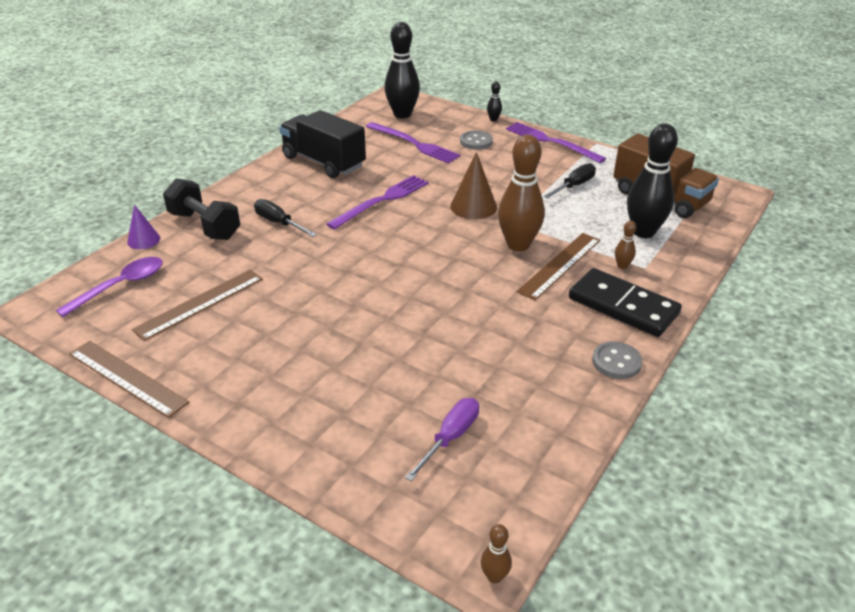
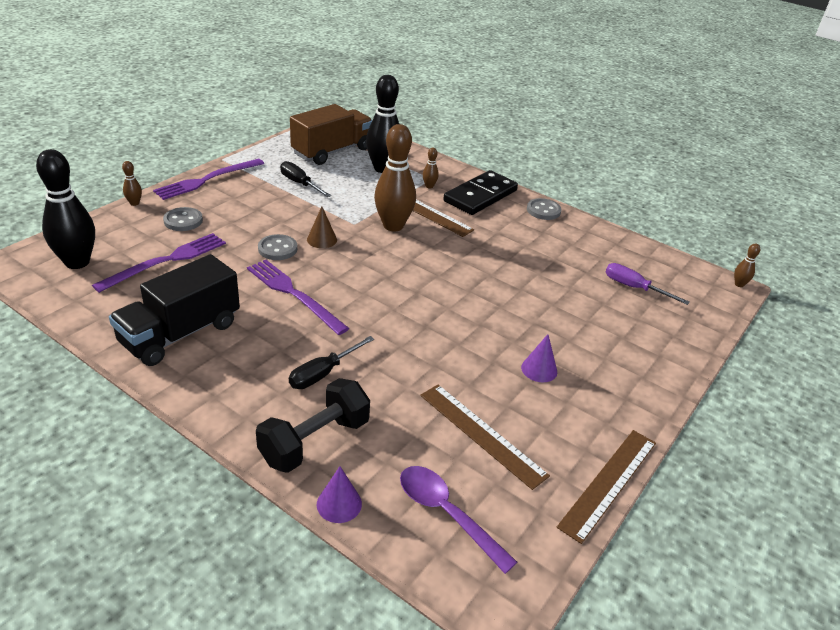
camera: 90 degrees left, 0 degrees up
brown cone [450,152,497,219] -> brown cone [307,206,337,248], size x0.64
black bowling pin [487,82,502,121] -> brown bowling pin [122,161,142,206]
none -> grey button [258,234,297,260]
none -> purple cone [521,334,557,382]

